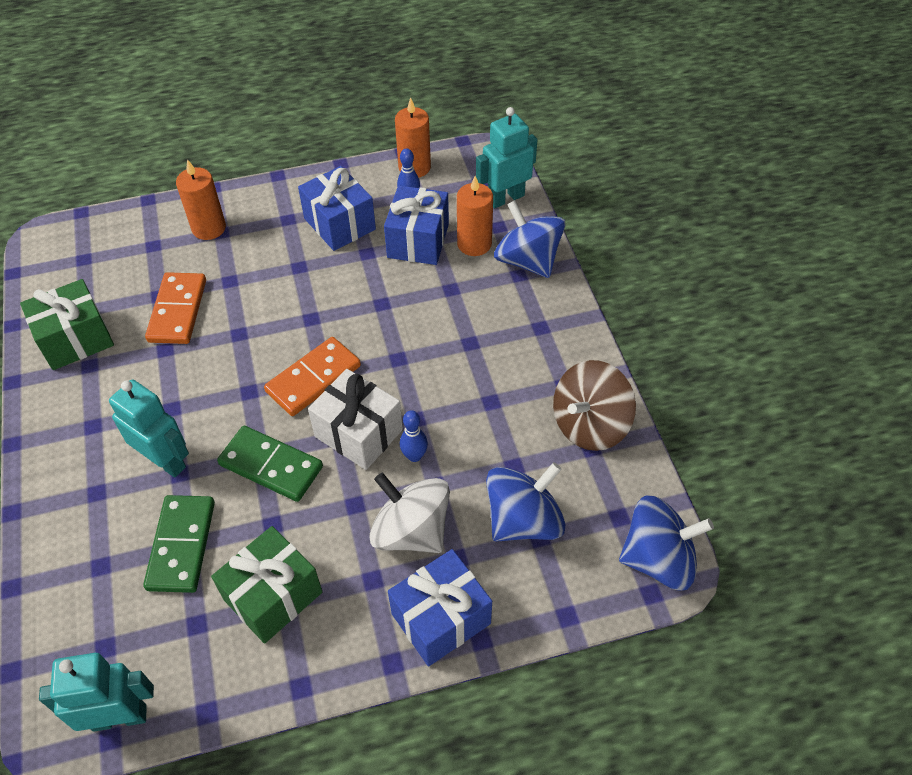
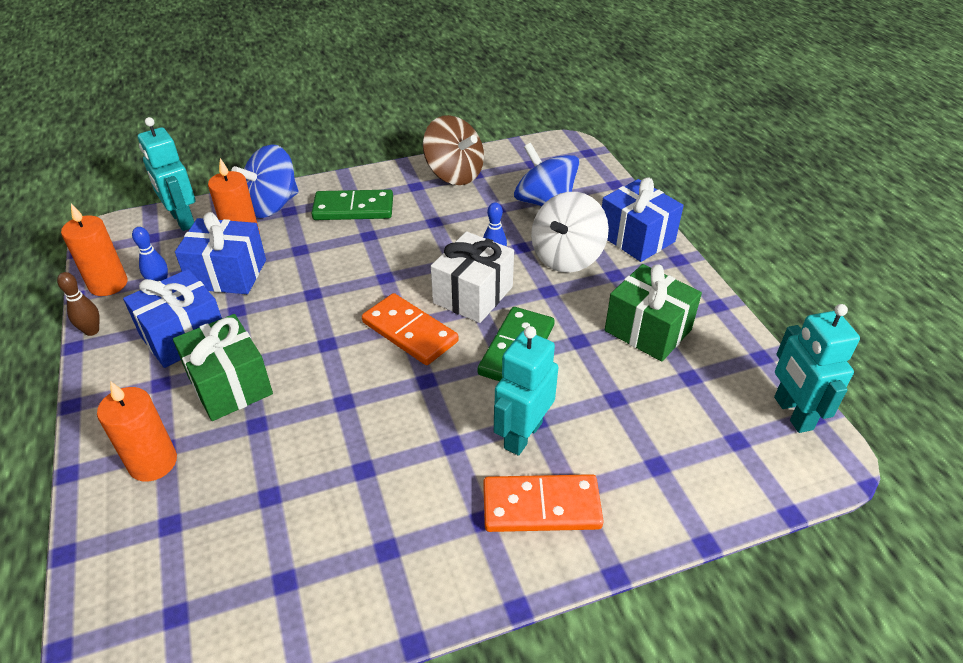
camera: 95 degrees left, 10 degrees down
green gift [20,279,114,370] -> green gift moved to [173,314,273,421]
green domino [143,495,215,593] -> green domino moved to [311,189,393,220]
orange domino [145,272,206,344] -> orange domino moved to [483,474,604,532]
blue spinning top [619,496,714,591] -> none
none -> brown bowling pin [57,272,100,336]

